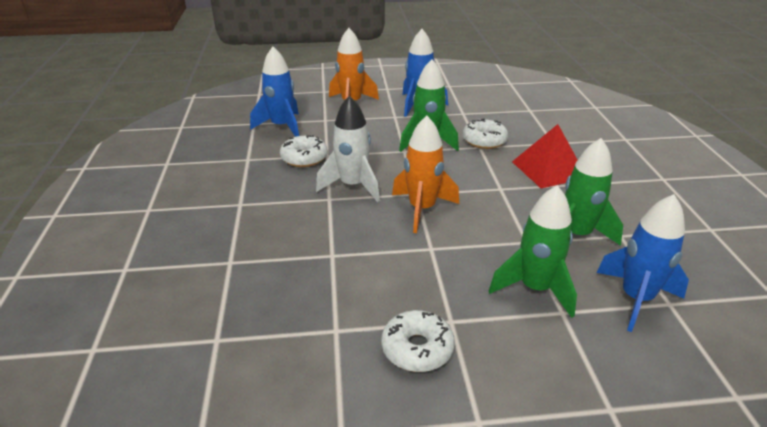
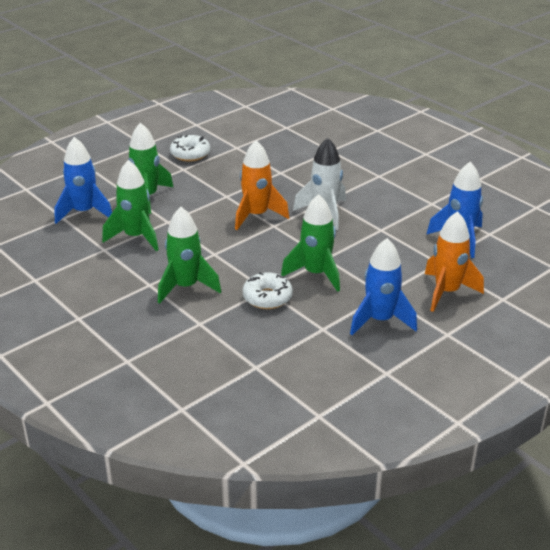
camera: 145 degrees right, 0 degrees up
white donut [280,135,327,167] -> none
red pyramid [512,124,577,188] -> green rocket [158,207,221,304]

